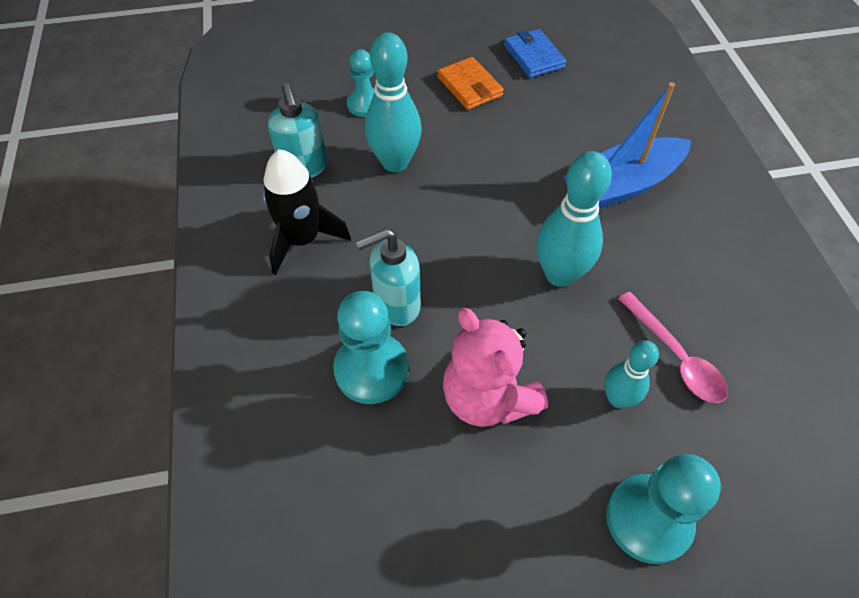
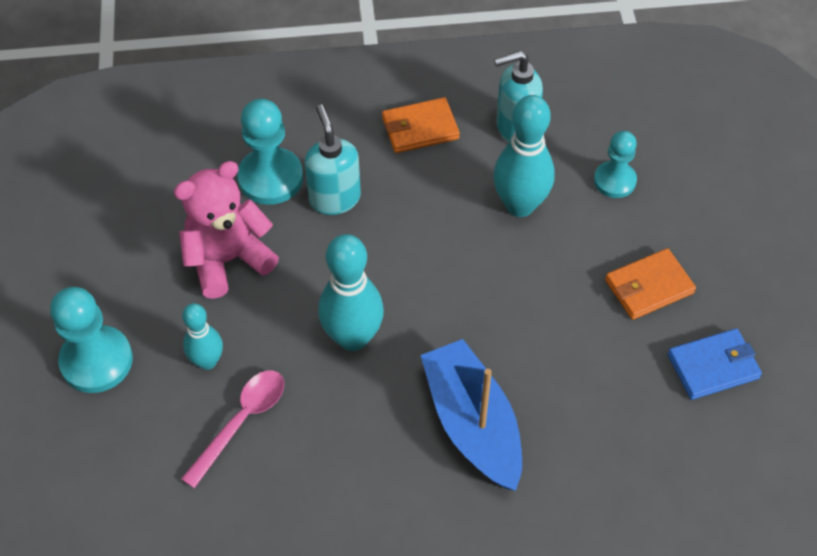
camera: 95 degrees right, 0 degrees up
black rocket [263,149,351,275] -> orange wallet [382,97,460,153]
pink spoon [618,292,728,403] -> pink spoon turned 150 degrees clockwise [181,370,284,488]

